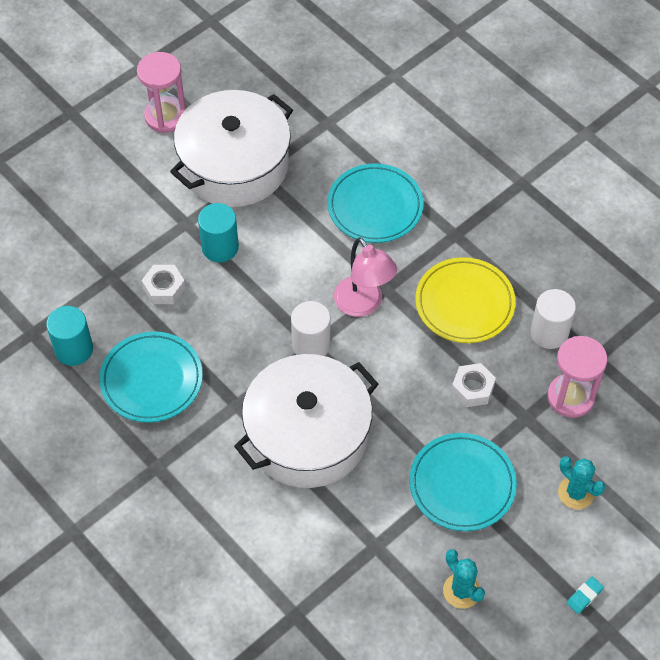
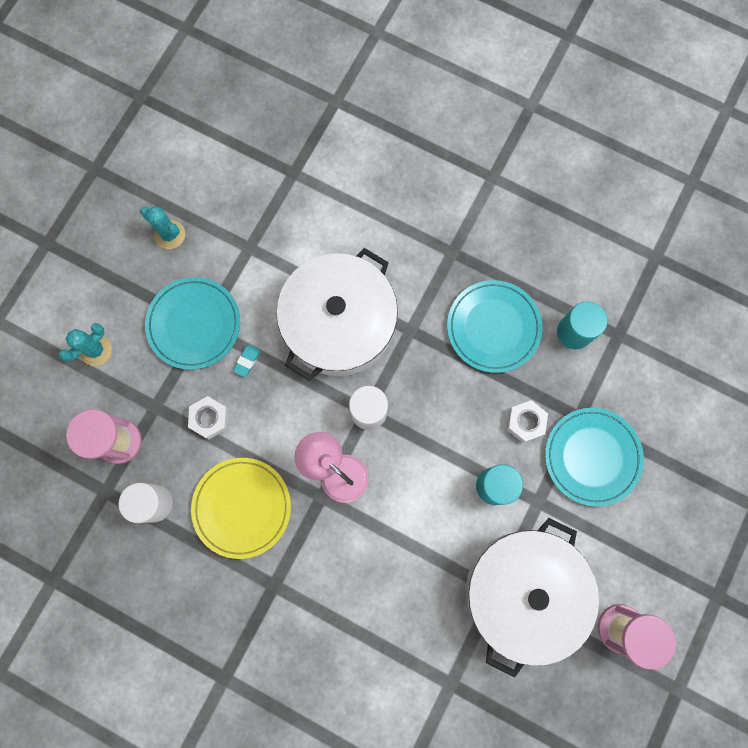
camera: 160 degrees right, 20 degrees up
turquoise plate [327,163,424,243] -> turquoise plate moved to [545,408,644,507]
turquoise cactus [558,456,605,509] -> turquoise cactus turned 75 degrees counterclockwise [59,323,112,366]
turquoise eraser [567,576,604,614] -> turquoise eraser moved to [233,345,261,377]

